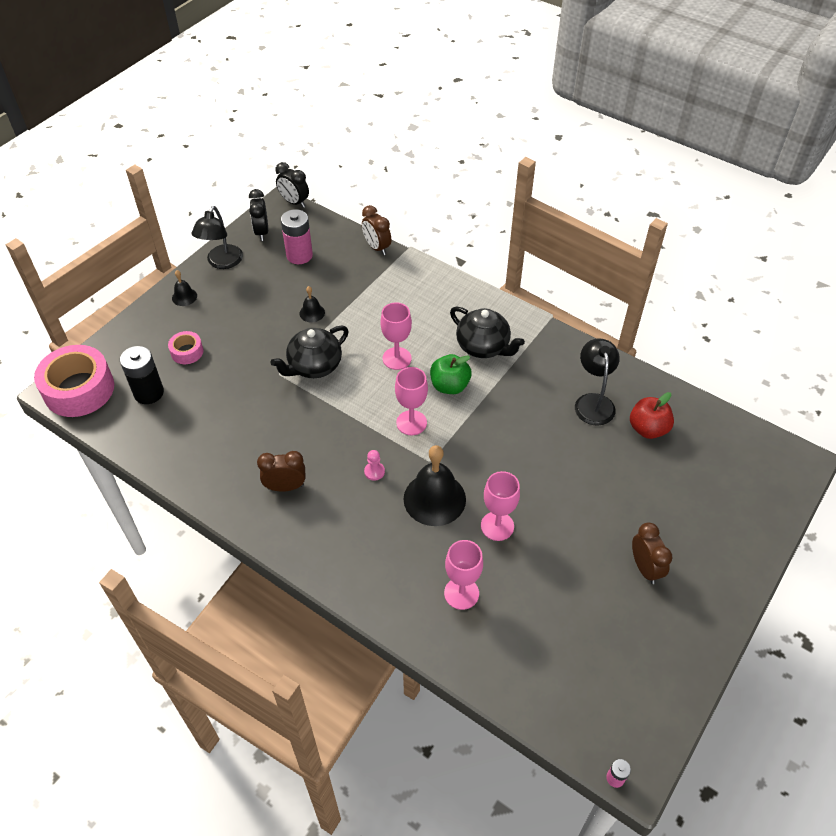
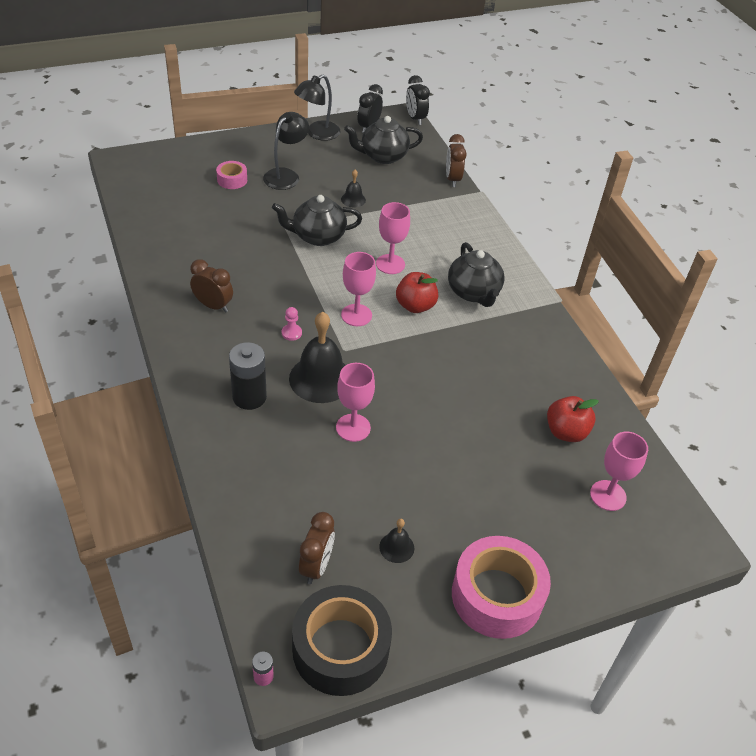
camera: 30 degrees right, 5 degrees down
pink tape [34,345,114,417] -> pink tape moved to [452,536,551,639]
black battery [120,346,164,404] -> black battery moved to [229,342,267,410]
black bell [172,270,197,306] -> black bell moved to [379,519,414,563]
pink battery [281,209,313,264] -> black teapot [344,116,423,164]
green apple [430,354,472,394] -> red apple [396,272,438,313]
pink goblet [444,540,483,610] -> pink goblet moved to [590,432,648,511]
black lamp [575,338,620,425] -> black lamp moved to [263,112,309,190]
brown clock [632,522,672,584] -> brown clock moved to [299,512,335,584]
none -> black tape [292,585,392,696]

